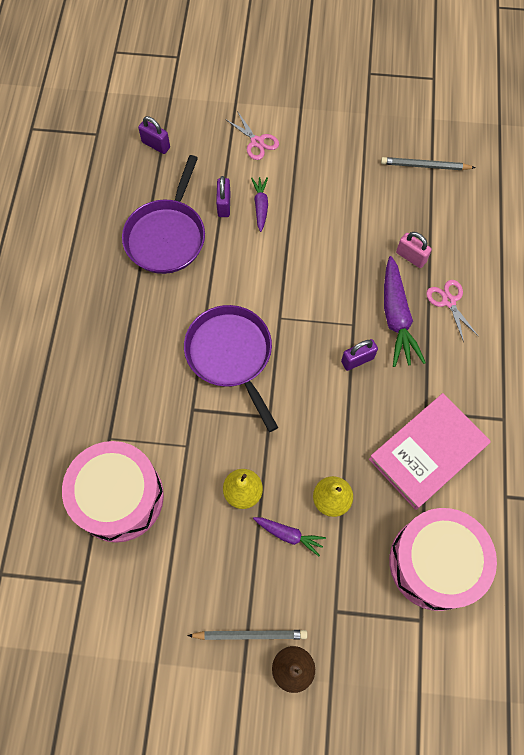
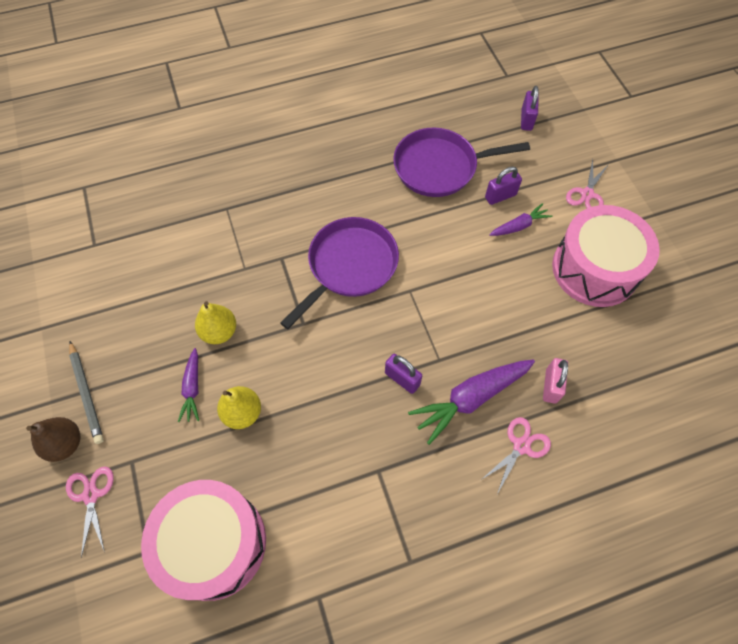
camera: 65 degrees right, 5 degrees down
pink drum [62,441,164,543] -> pink drum moved to [552,205,660,307]
pink book [369,393,491,510] -> none
grey pencil [381,157,476,170] -> none
none -> pink scissors [66,467,114,558]

